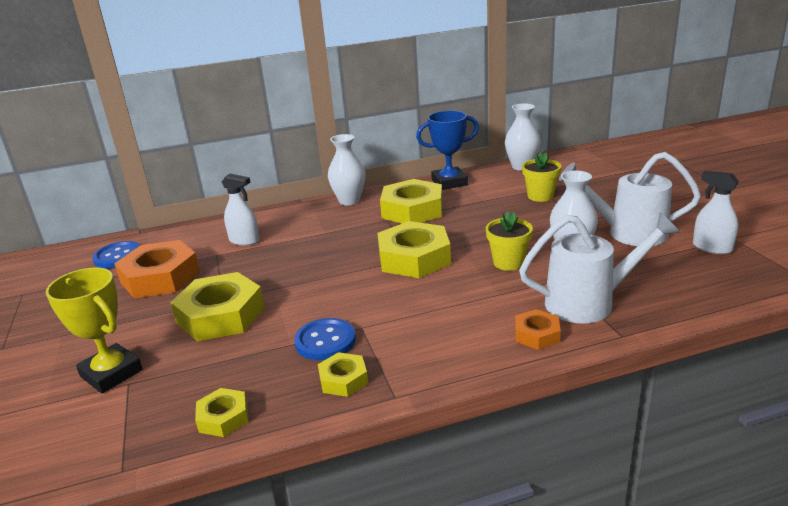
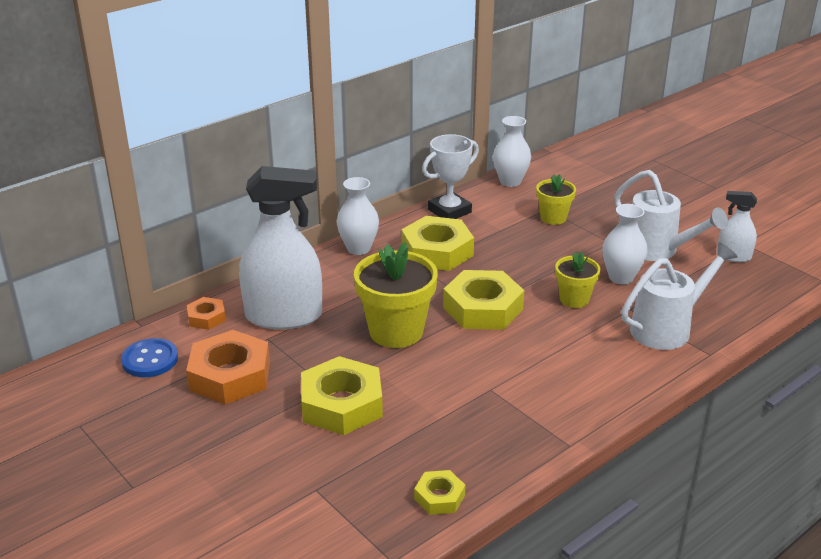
camera: 25 degrees left, 5 degrees up
yellow trophy [46,268,143,393] -> none
white spray bottle [222,174,260,246] -> white spray bottle [239,166,322,330], size x2.06
blue button [294,318,356,360] -> none
yellow nut [318,352,368,397] -> none
blue trophy [416,111,479,190] -> white trophy [422,134,479,219]
orange nut [515,309,561,350] -> orange nut moved to [187,297,226,330]
white watering can [559,152,701,246] -> white watering can turned 120 degrees counterclockwise [614,170,728,261]
none -> yellow flower pot [354,242,438,348]

